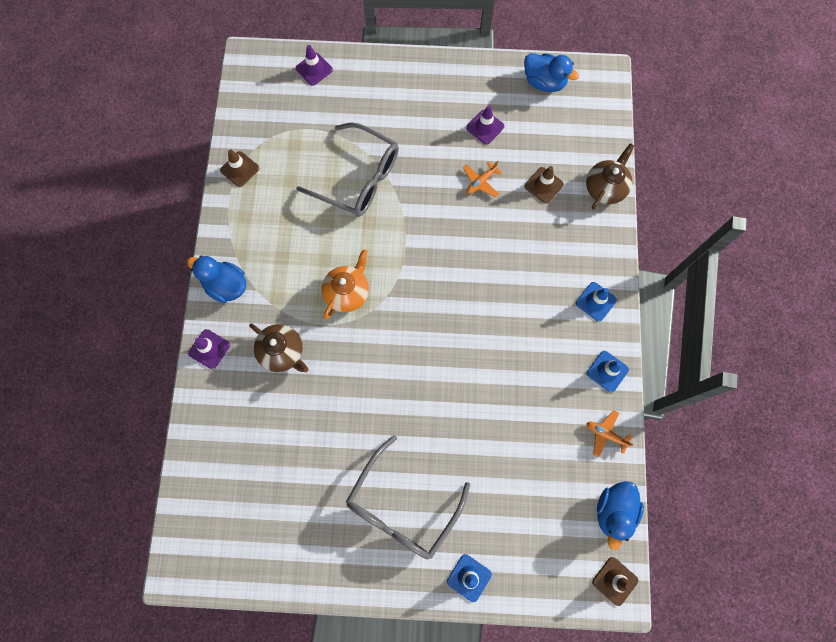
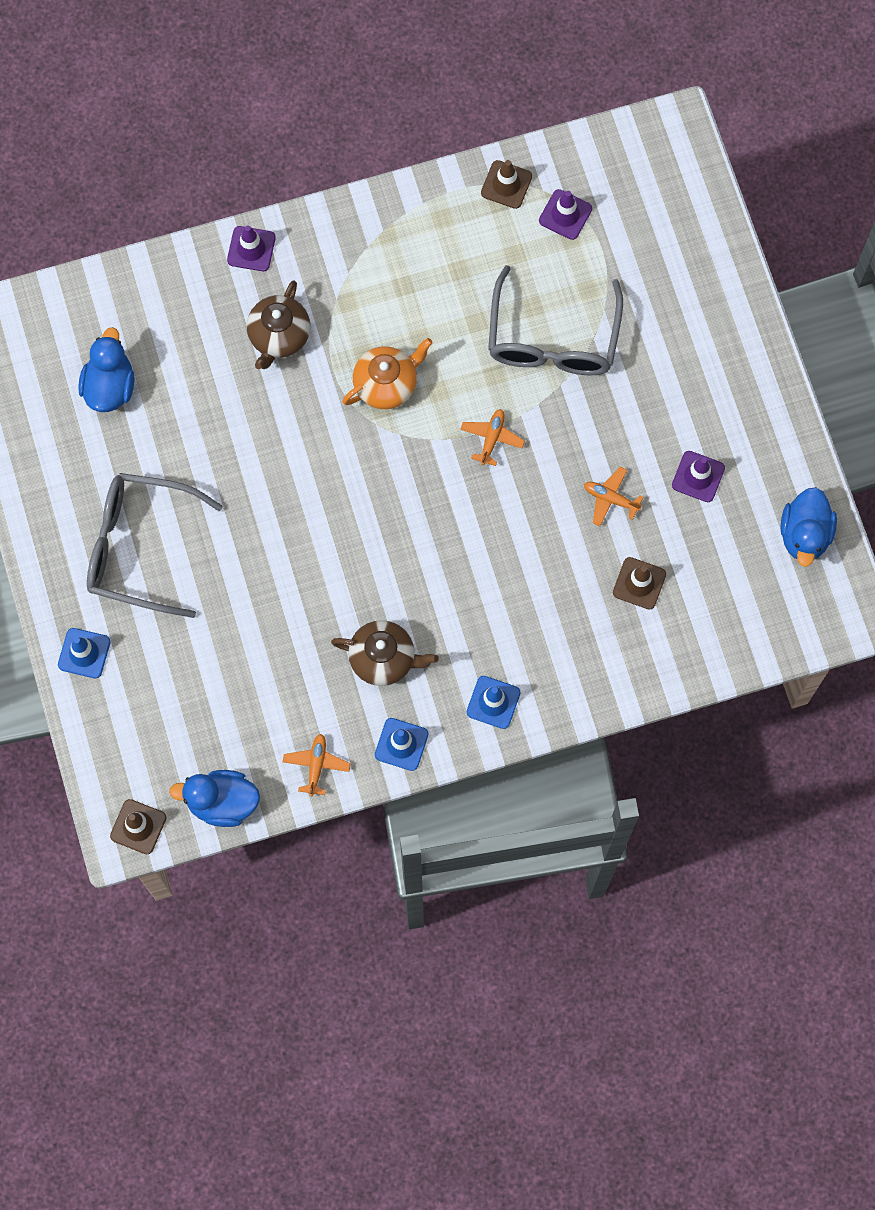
camera: 70 degrees right, 0 degrees up
blue duck [187,255,246,303] -> blue duck moved to [78,327,134,412]
purple traffic cone [296,45,333,86] -> purple traffic cone moved to [539,189,592,240]
orange teapot [322,249,369,319] -> orange teapot turned 45 degrees counterclockwise [342,338,433,409]
brown teapot [586,143,635,210] -> brown teapot moved to [331,620,439,686]
none -> orange plane [460,409,525,466]

